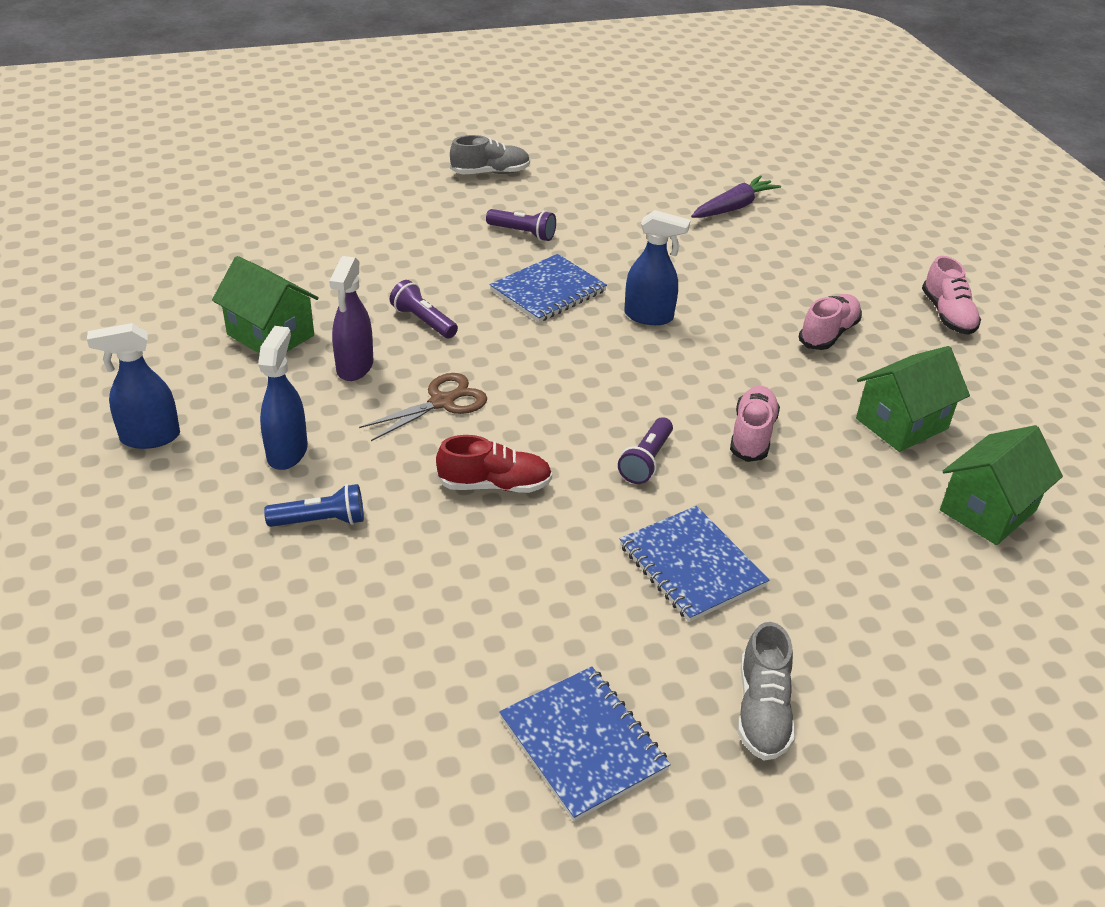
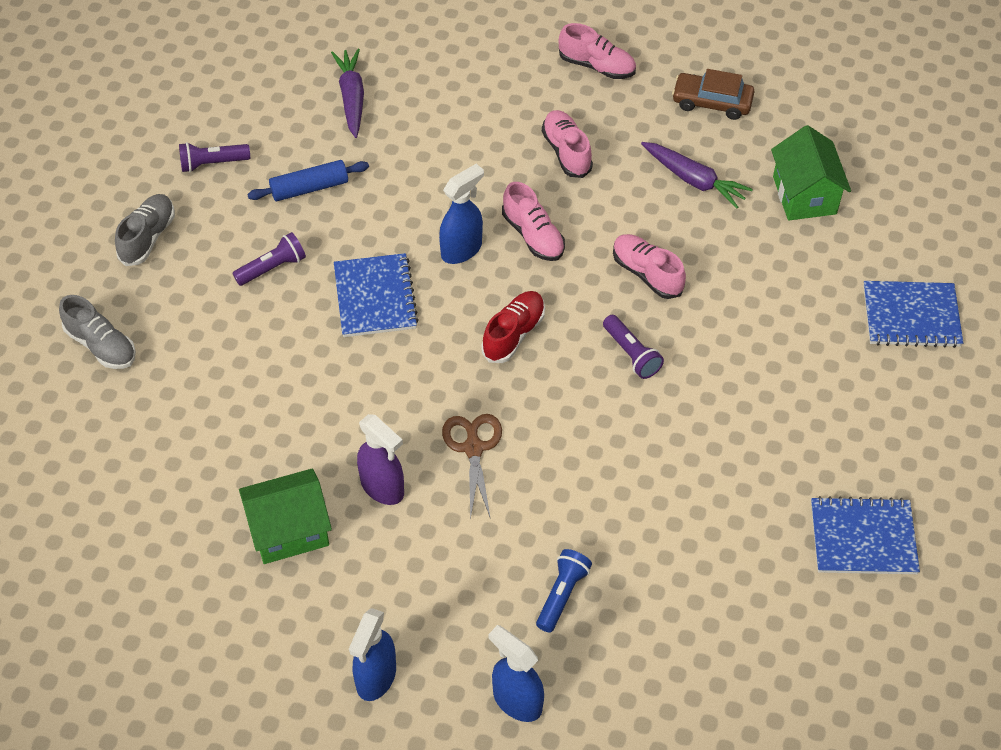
camera: 55 degrees left, 15 degrees up
blue spray bottle [258,326,308,470] -> blue spray bottle moved to [488,625,544,722]
purple flashlight [390,280,458,338] -> purple flashlight moved to [179,142,250,172]
red shoe [436,435,552,493] -> red shoe moved to [481,291,545,363]
blue notebook [620,506,769,622] -> blue notebook moved to [863,281,963,348]
grey shoe [738,622,795,761] -> grey shoe moved to [59,295,136,369]
green house [856,346,970,452] -> purple carrot [641,142,753,208]
none -> blue rolling pin [247,160,369,201]
none -> pink shoe [502,182,565,261]
none -> brown car [672,69,755,120]

